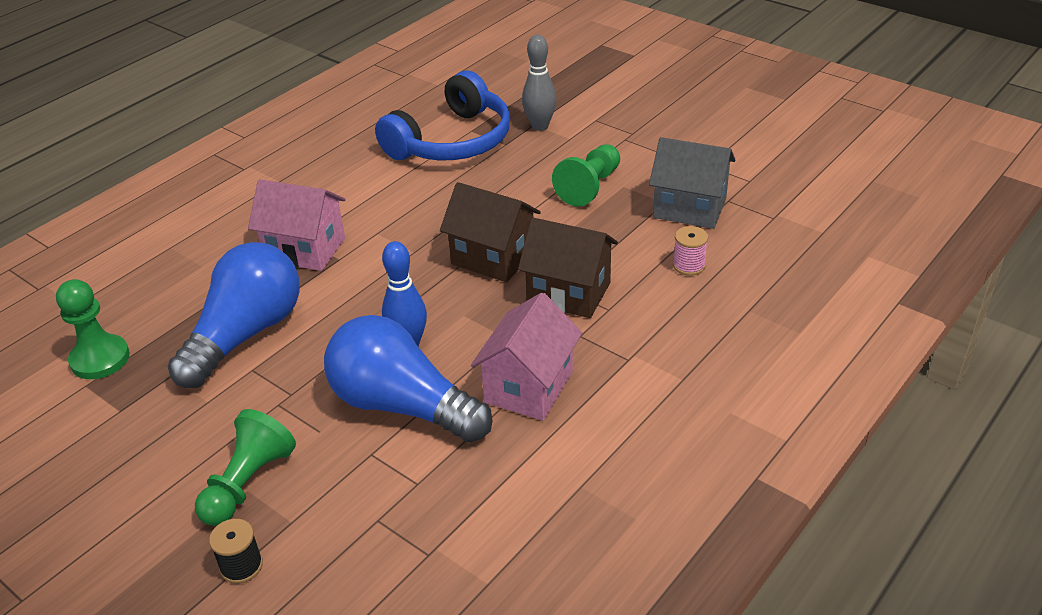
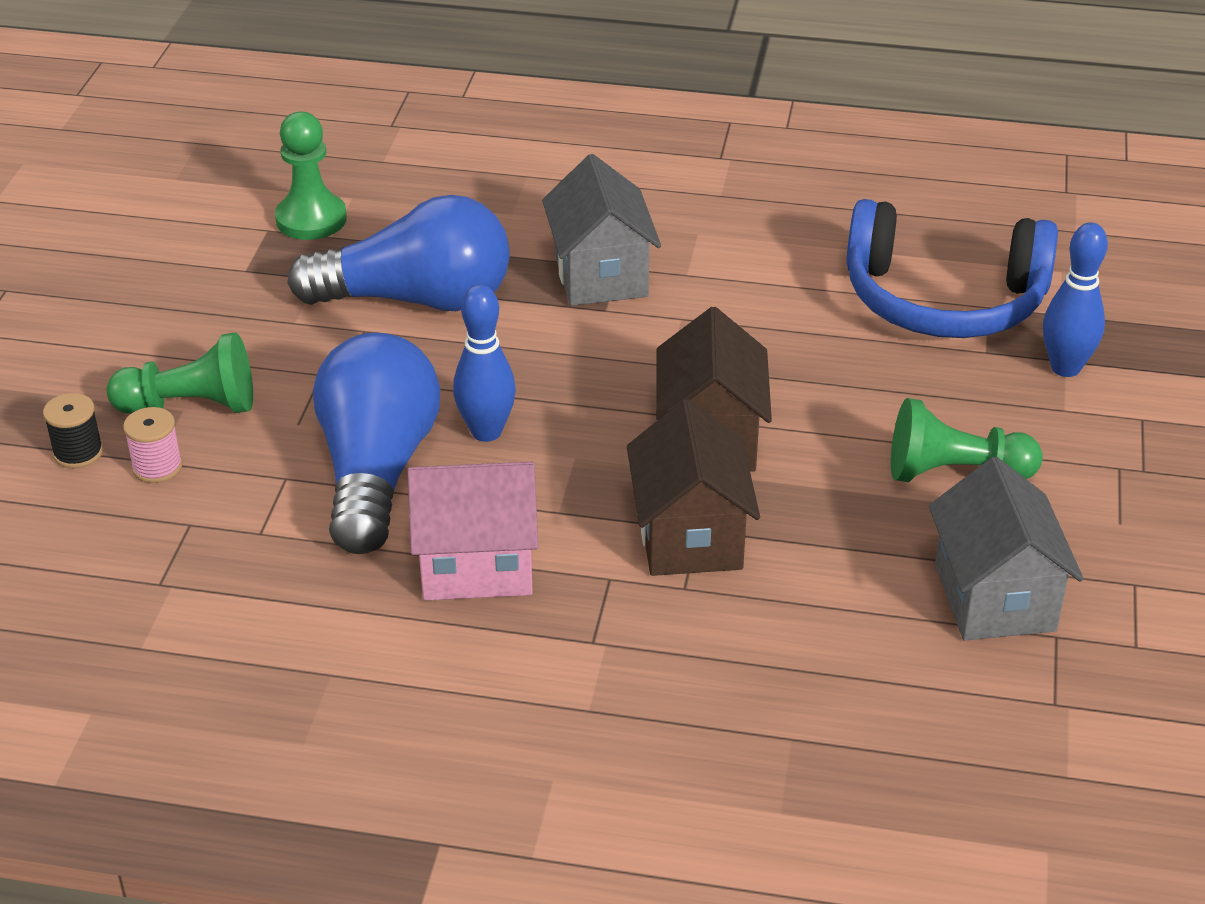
camera: 60 degrees right, 0 degrees up
pink house [248,179,346,271] -> grey house [542,154,661,306]
grey bowling pin [522,35,557,131] -> blue bowling pin [1043,222,1108,377]
pink spool [673,226,708,276] -> pink spool moved to [123,407,182,483]

